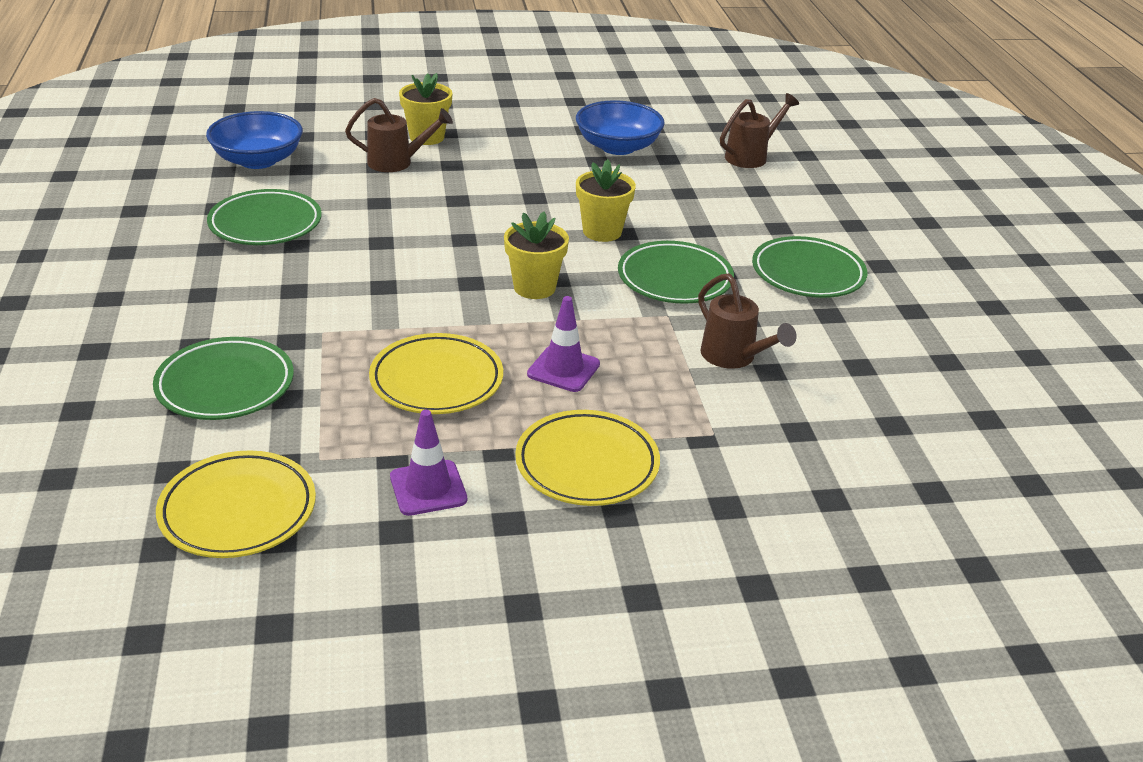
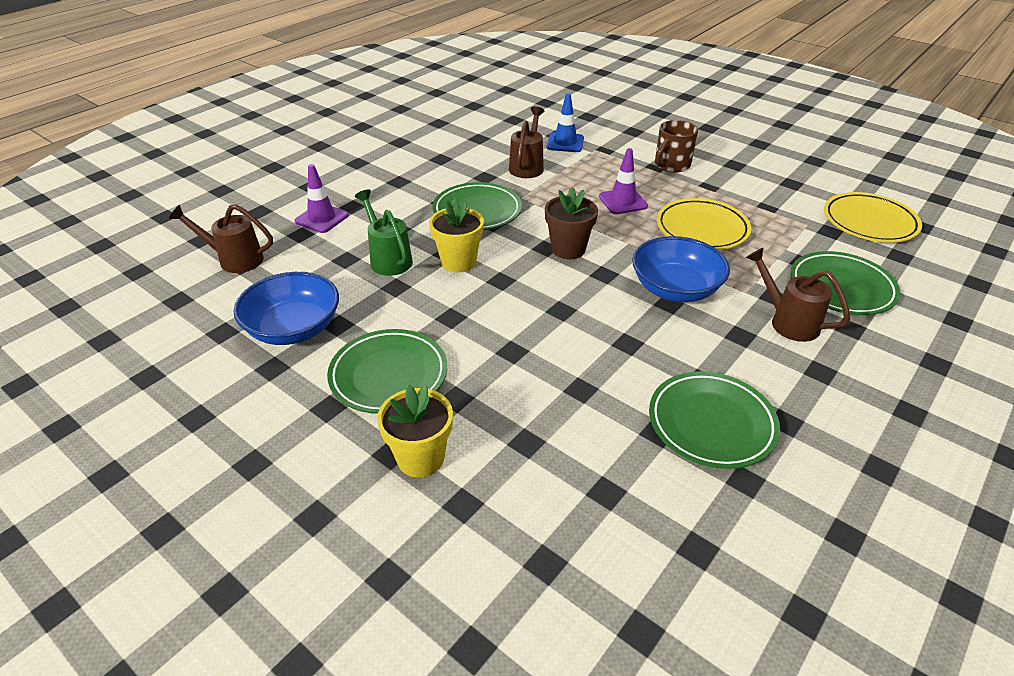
camera: 130 degrees left, 5 degrees up
blue bowl [206,111,303,169] -> blue bowl moved to [632,236,730,302]
brown watering can [345,98,453,172] -> brown watering can moved to [746,248,850,342]
purple traffic cone [390,410,467,516] -> purple traffic cone moved to [295,164,349,233]
yellow flower pot [504,212,569,299] -> brown flower pot [545,187,598,259]
yellow plate [515,410,660,506] -> brown mug [655,120,698,173]
green plate [752,236,867,298] -> green plate moved to [327,329,447,414]
none -> green watering can [355,189,413,276]
none -> blue traffic cone [547,94,584,152]

